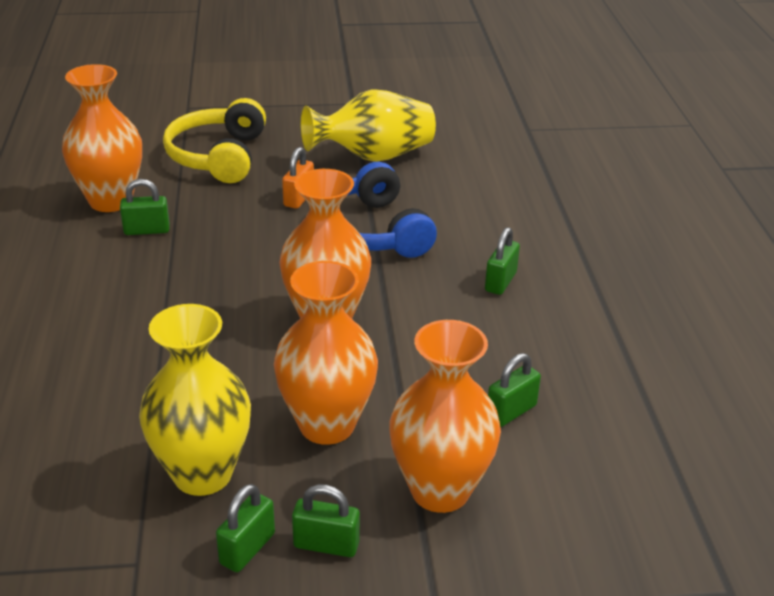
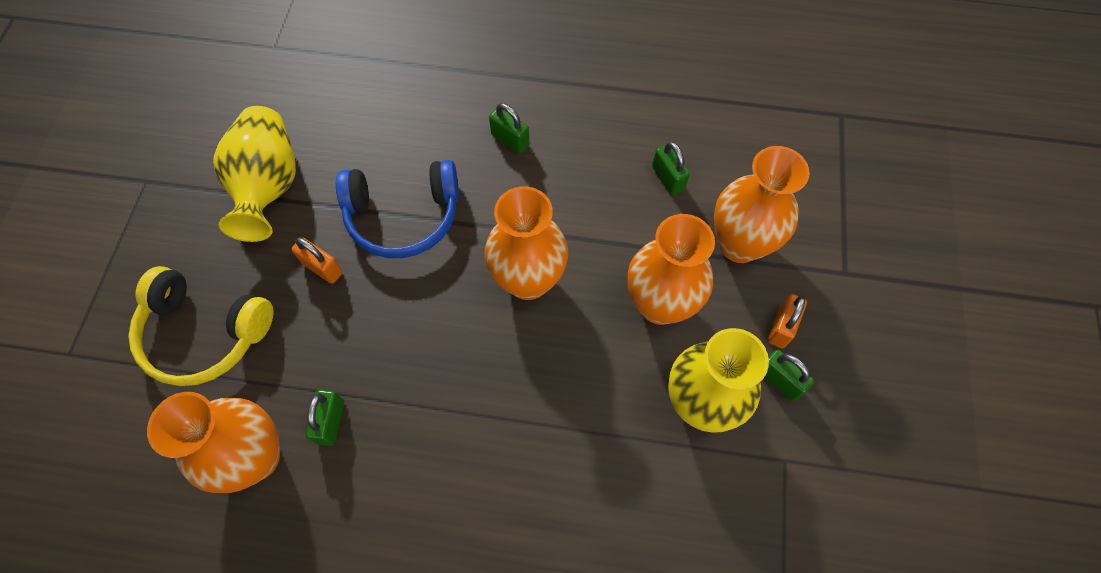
camera: 75 degrees left, 30 degrees up
green padlock [292,484,360,557] -> orange padlock [768,294,807,349]

